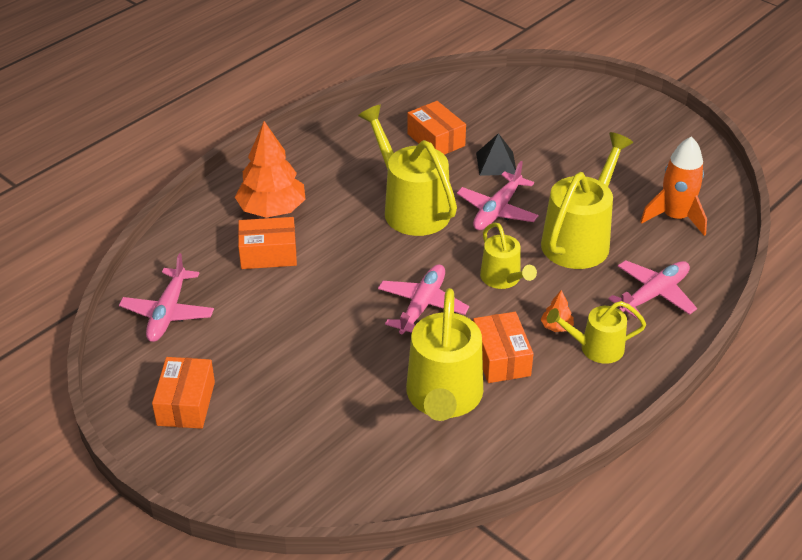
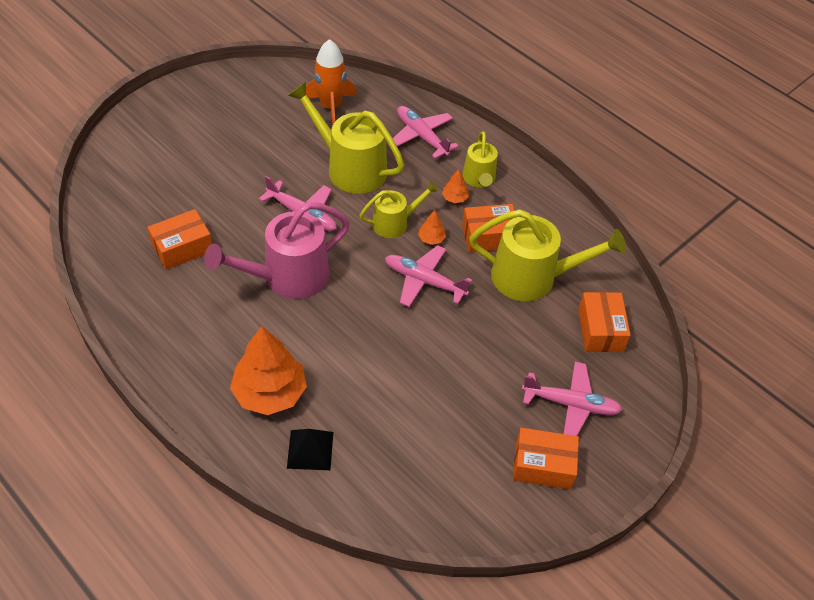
camera: 90 degrees left, 10 degrees up
pink plane [119,253,214,342] -> pink plane moved to [522,362,622,436]
orange box [238,217,297,269] -> orange box moved to [578,292,631,352]
yellow watering can [358,105,457,236] -> pink watering can [204,202,350,299]
black pyramid [476,133,516,176] -> black pyramid moved to [287,429,333,470]
none -> orange tree [418,210,446,245]

